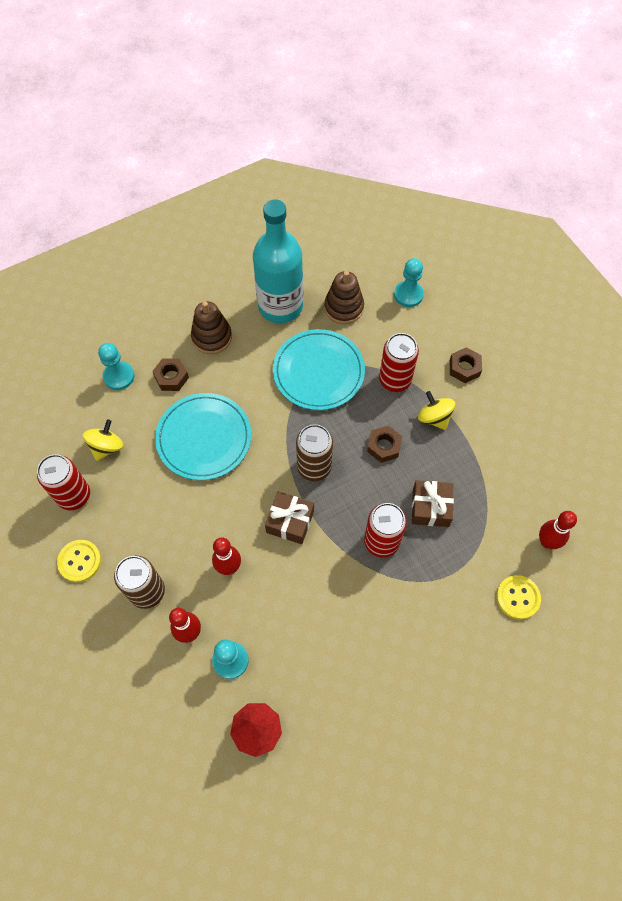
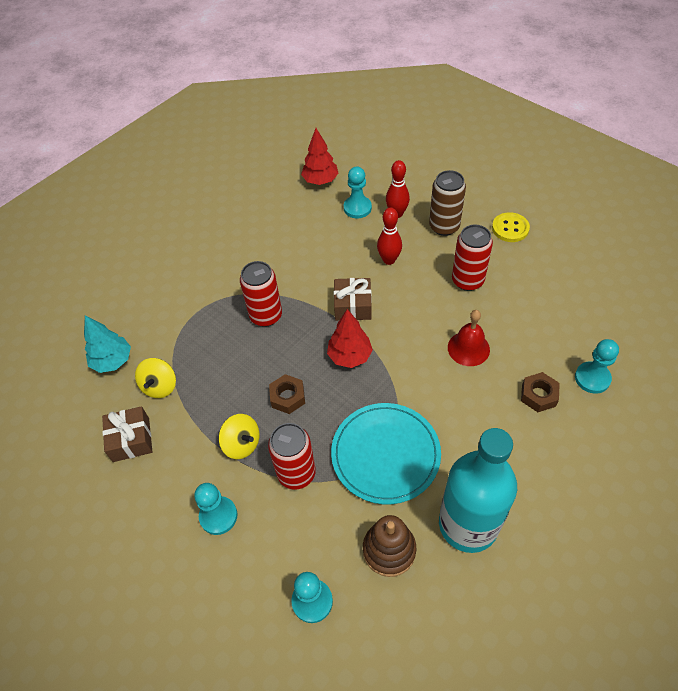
camera: 165 degrees right, 10 degrees down
red can [37,454,90,510] -> red can moved to [452,225,493,291]
yellow spinning top [83,420,123,461] -> yellow spinning top moved to [135,358,176,398]
turquoise plate [155,393,251,480] -> red bell [448,310,490,366]
brown stacking toy [191,301,232,354] -> none
brown can [296,424,333,481] -> red tree [327,309,373,368]
brown gift [412,480,454,527] -> brown gift moved to [102,406,152,462]
brown nut [450,347,482,383] -> turquoise pawn [194,483,238,535]
yellow button [496,575,541,619] -> none
red bowling pin [539,511,577,549] -> turquoise tree [84,315,131,373]

